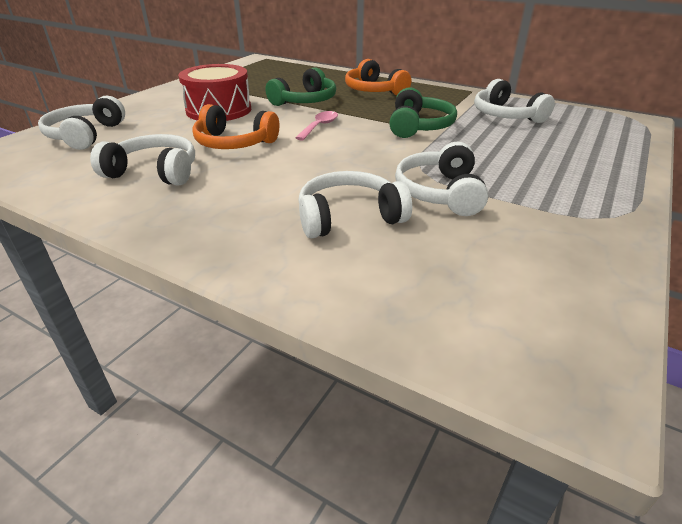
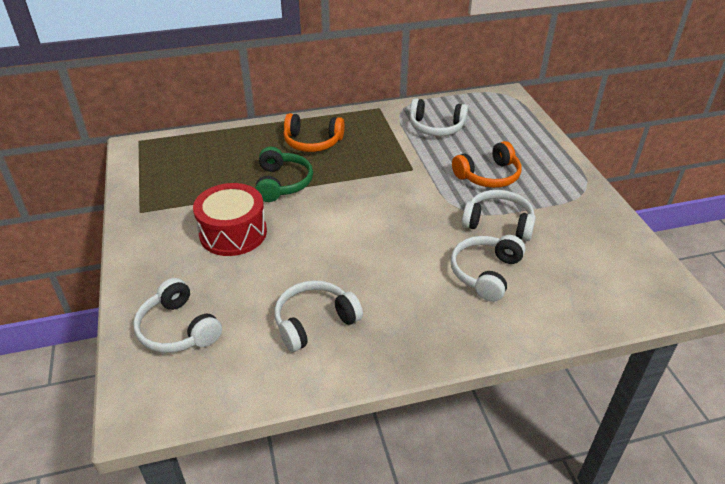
camera: 45 degrees left, 5 degrees up
orange headphones [192,104,279,149] -> orange headphones moved to [452,141,521,188]
pink spoon [295,111,338,140] -> none
green headphones [389,87,457,138] -> none
white headphones [395,142,489,216] -> white headphones turned 150 degrees clockwise [462,190,536,241]

